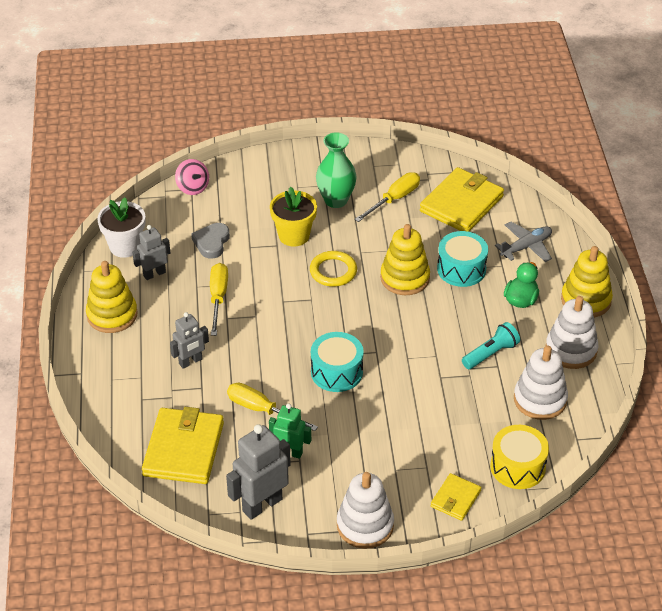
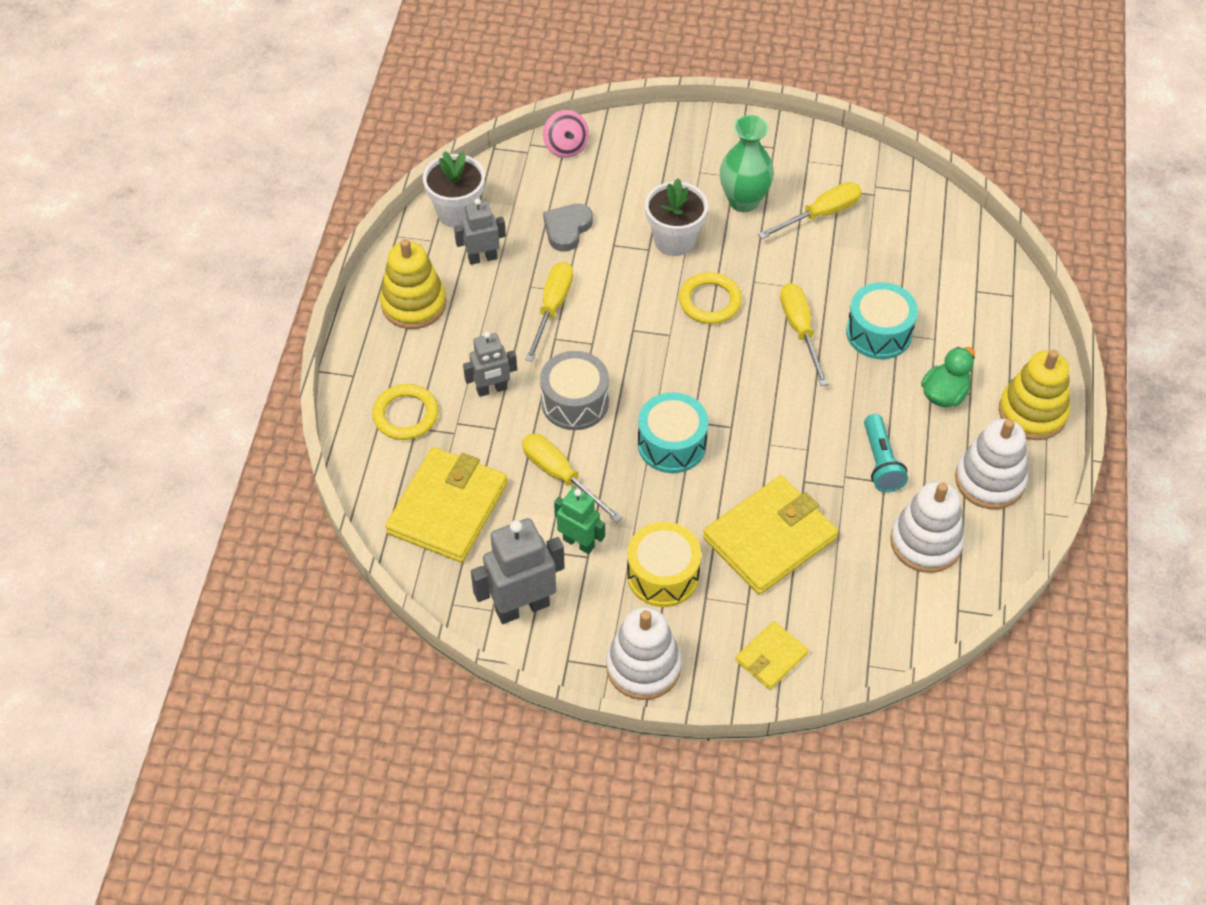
camera: 15 degrees right, 10 degrees up
yellow flower pot [270,187,317,247] -> white flower pot [645,178,708,256]
yellow stacking toy [380,224,430,295] -> yellow screwdriver [780,283,828,386]
yellow wallet [420,167,504,232] -> yellow wallet moved to [703,475,838,595]
turquoise flashlight [462,322,520,369] -> turquoise flashlight turned 105 degrees clockwise [864,414,908,492]
yellow drum [490,425,549,489] -> yellow drum moved to [627,522,701,607]
grey plane [495,222,552,262] -> none
none -> yellow ring [372,384,439,440]
none -> grey drum [540,351,609,430]

